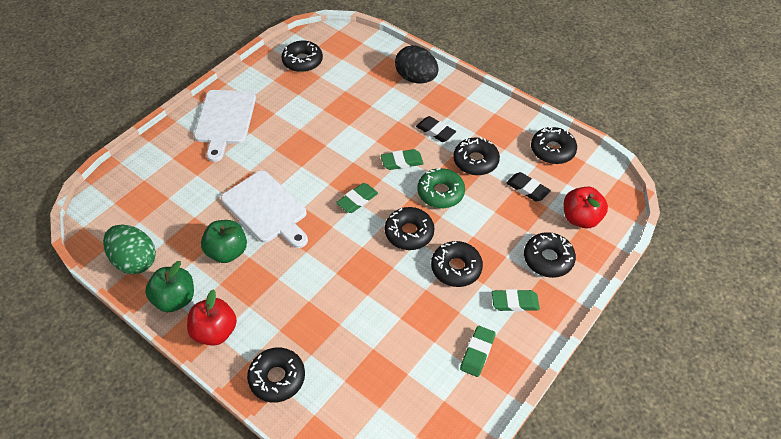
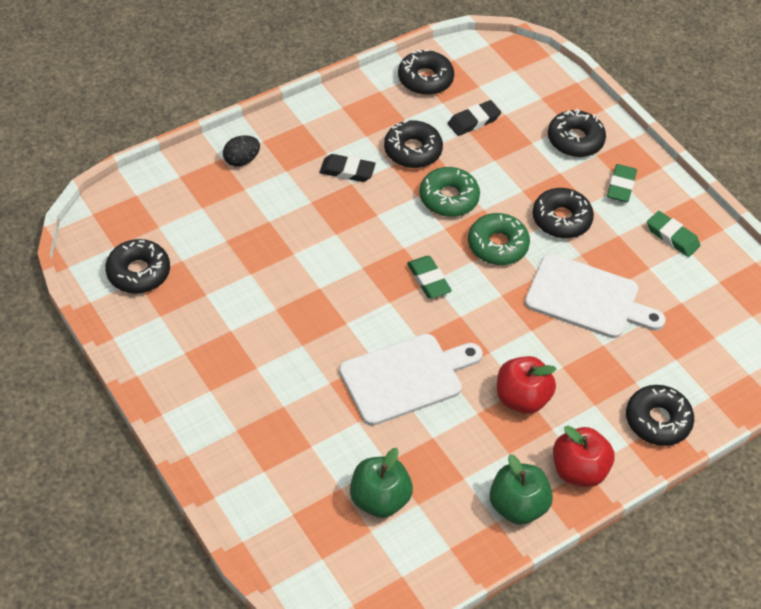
camera: 75 degrees left, 0 degrees up
green egg [103,224,156,274] -> none
white cutting board [194,90,256,162] -> white cutting board moved to [525,253,666,338]
green apple [201,220,247,263] -> green apple moved to [350,448,413,518]
green eraser [381,149,423,170] -> none
black donut [385,207,435,250] -> green donut [468,213,530,265]
black egg [395,45,439,83] -> black egg [223,135,260,167], size x0.58
black eraser [416,116,456,142] -> black eraser turned 45 degrees clockwise [320,154,376,182]
red apple [564,186,608,228] -> red apple moved to [497,356,556,414]

